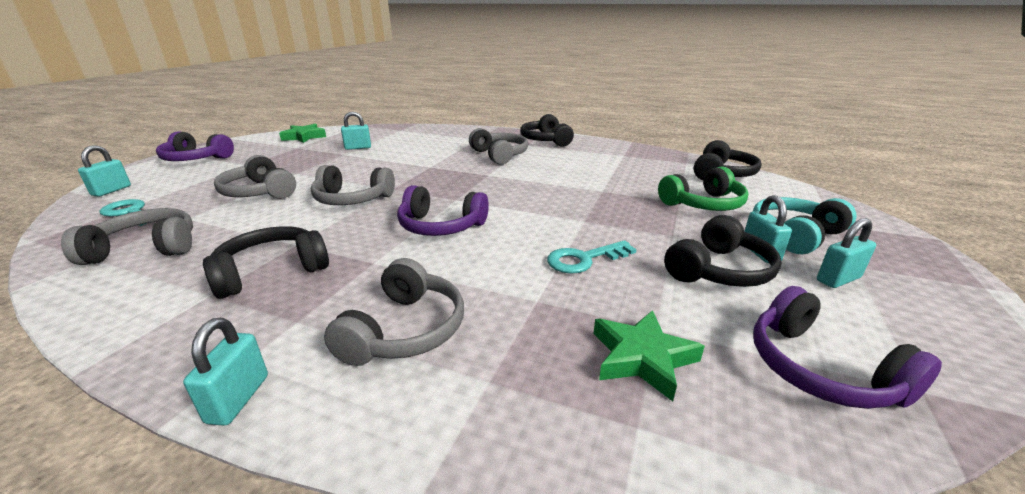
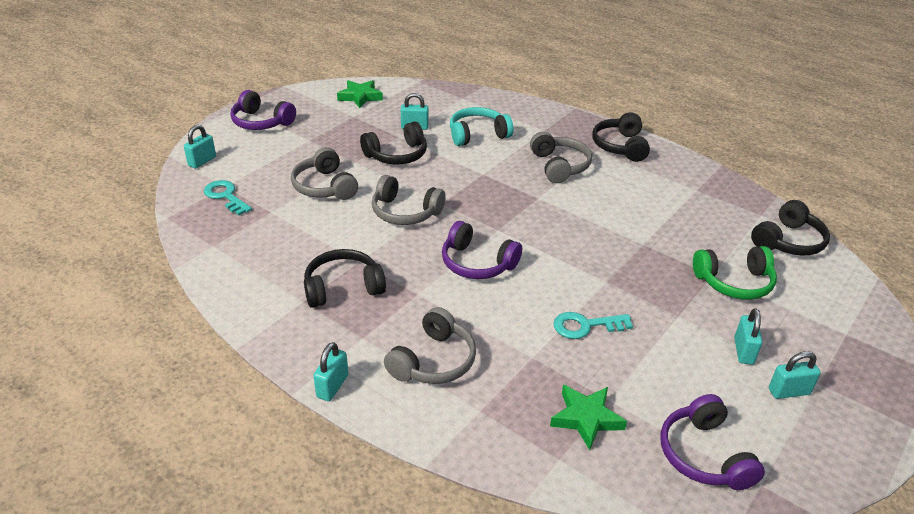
camera: 15 degrees right, 10 degrees up
grey headphones [61,208,193,265] -> none
black headphones [664,215,781,287] -> black headphones moved to [360,121,427,164]
turquoise headphones [753,197,857,254] -> turquoise headphones moved to [450,107,513,146]

